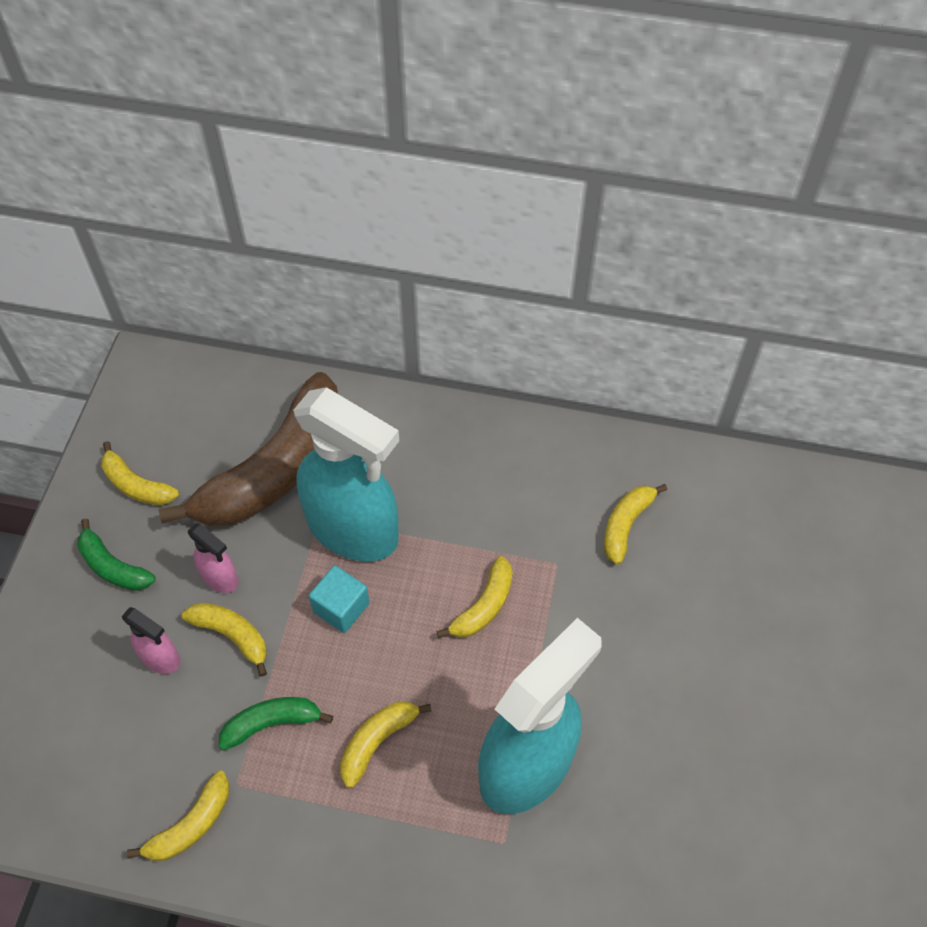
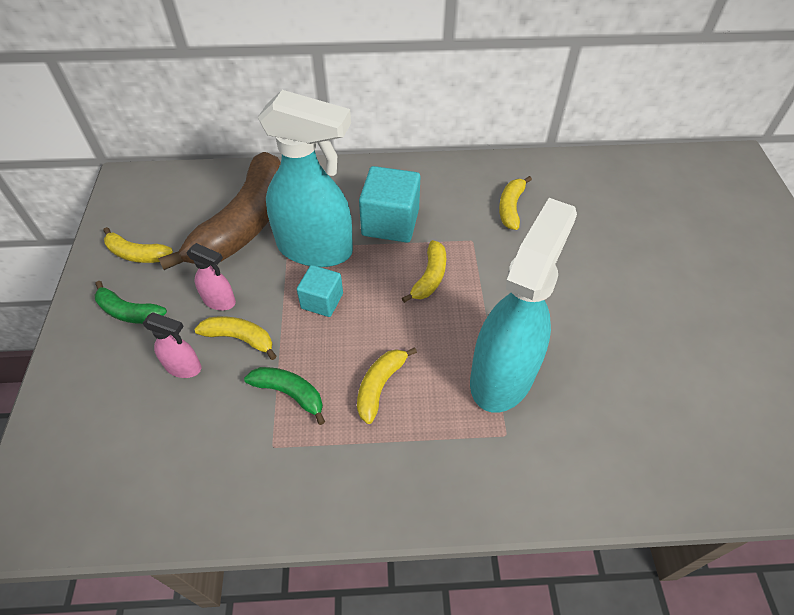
camera: 15 degrees left, 5 degrees down
yellow banana [127,771,229,861] -> none
green banana [218,697,333,750] -> green banana turned 60 degrees clockwise [244,367,325,425]
none -> turquoise cube [359,166,420,243]

